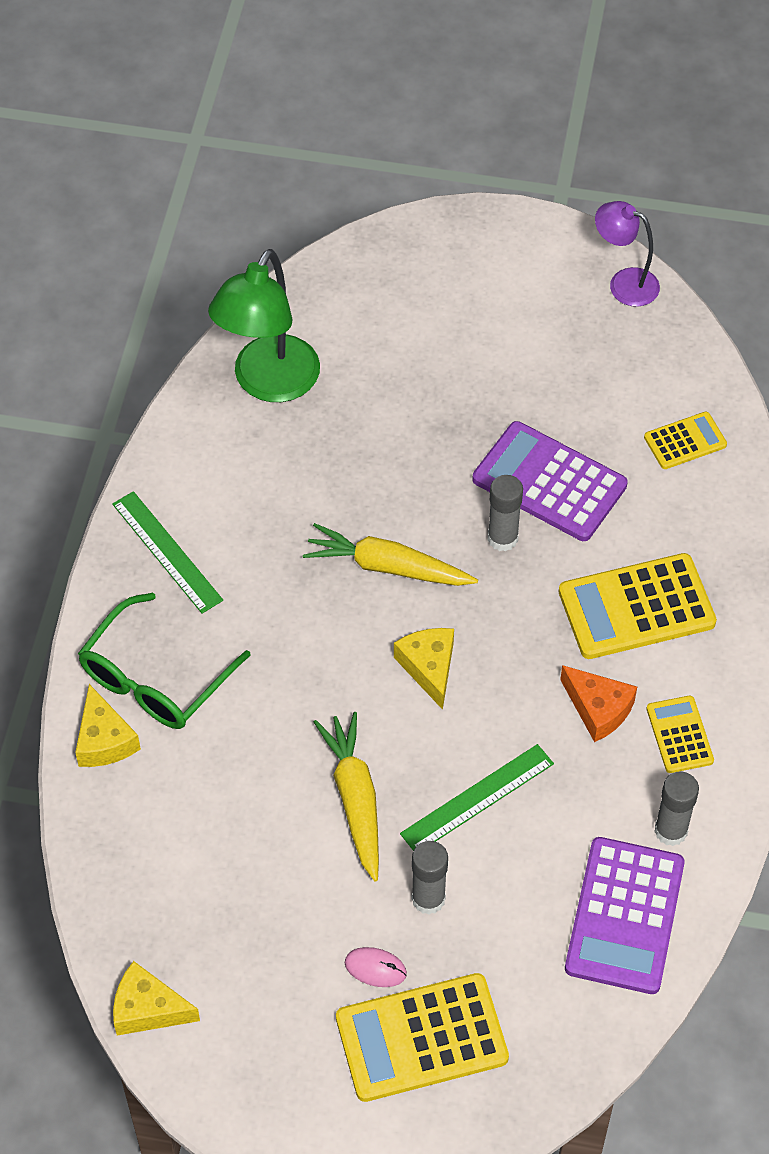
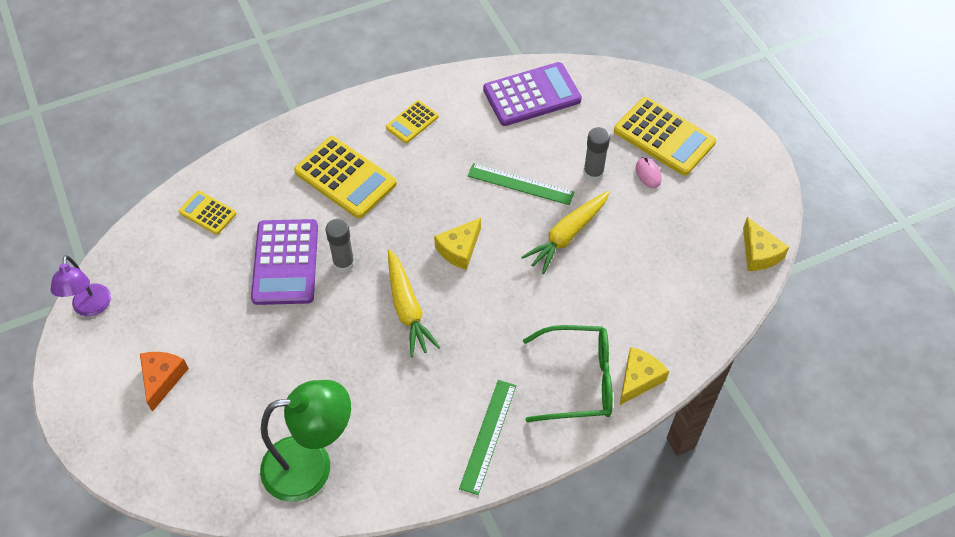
camera: 125 degrees left, 0 degrees up
orange cheese [560,665,637,742] -> orange cheese moved to [140,352,189,412]
grey glue stick [654,771,699,846] -> none

